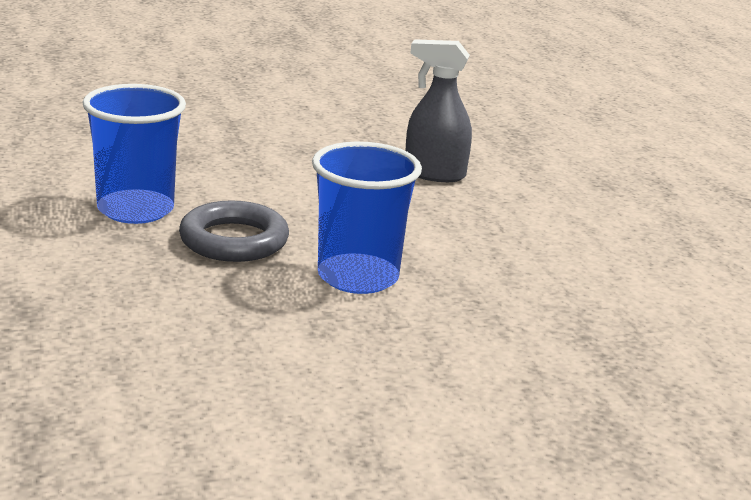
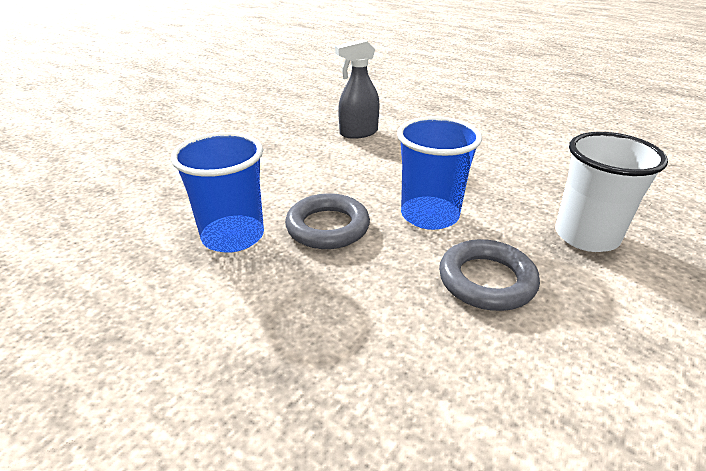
camera: 35 degrees left, 10 degrees up
none -> grey ring [439,239,540,311]
none -> white cup [555,132,668,252]

